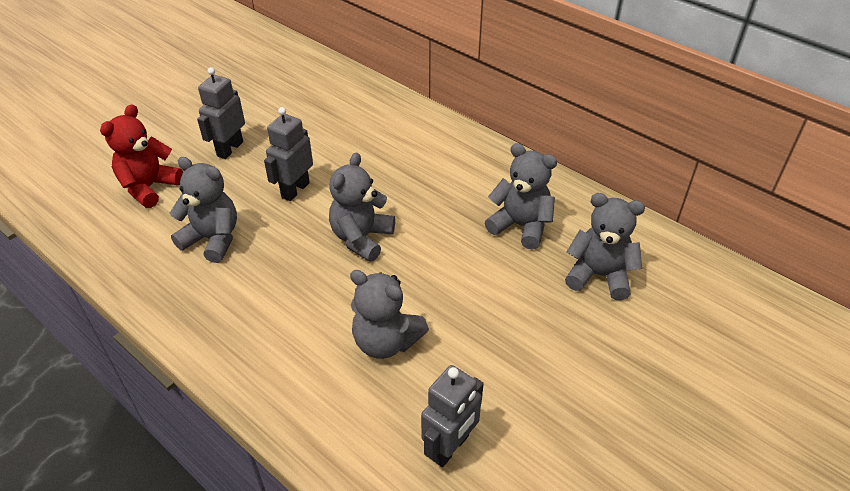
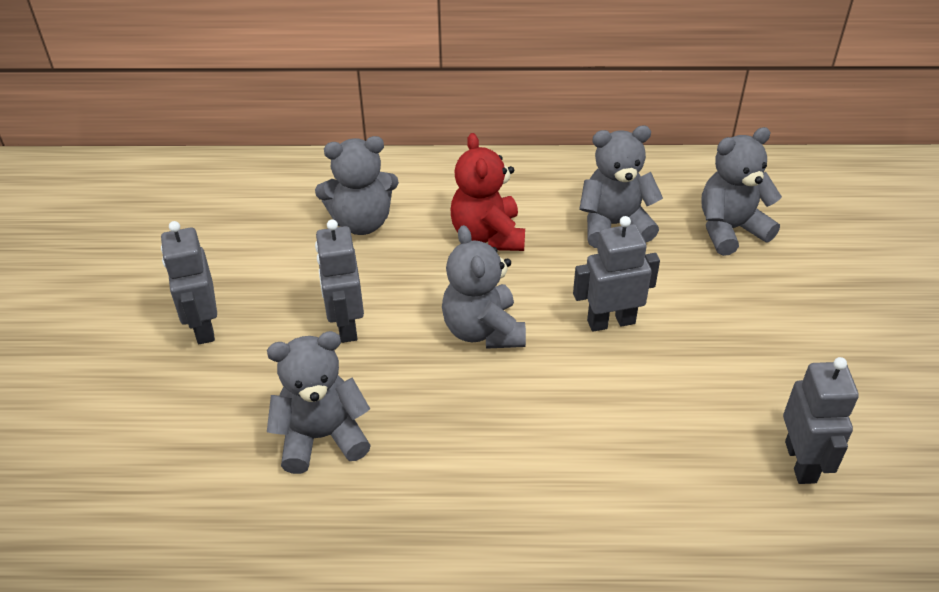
camera: 40 degrees left, 0 degrees up
red teddy bear [100,104,183,208] -> red teddy bear moved to [451,133,525,251]
grey teddy bear [350,270,429,359] -> grey teddy bear moved to [315,136,399,235]
none -> grey robot [573,216,660,332]

